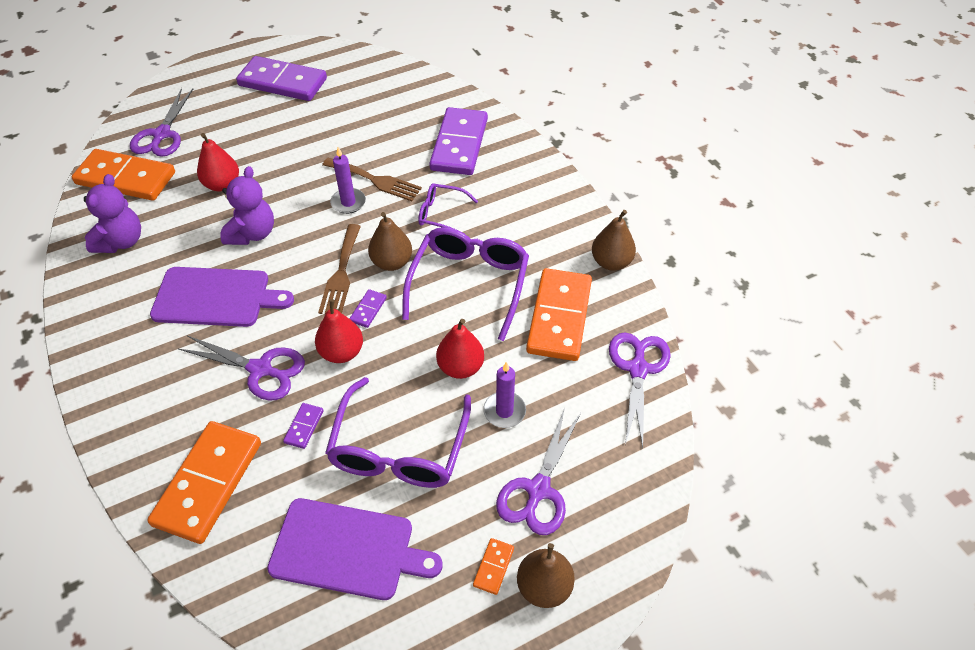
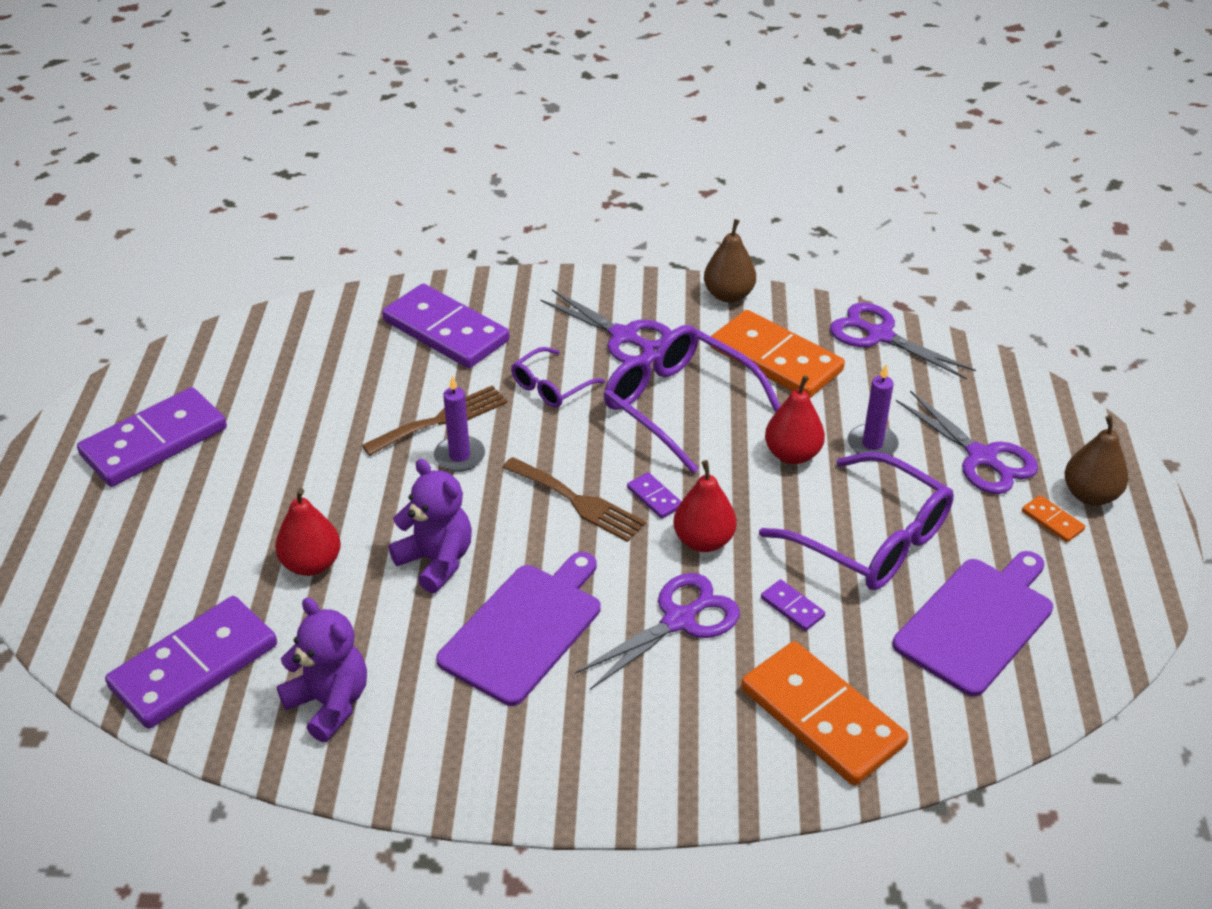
camera: 60 degrees left, 10 degrees down
orange domino [72,149,175,201] -> purple domino [105,596,277,729]
purple scissors [130,88,193,157] -> purple scissors moved to [540,290,671,363]
brown pear [368,212,412,271] -> none

